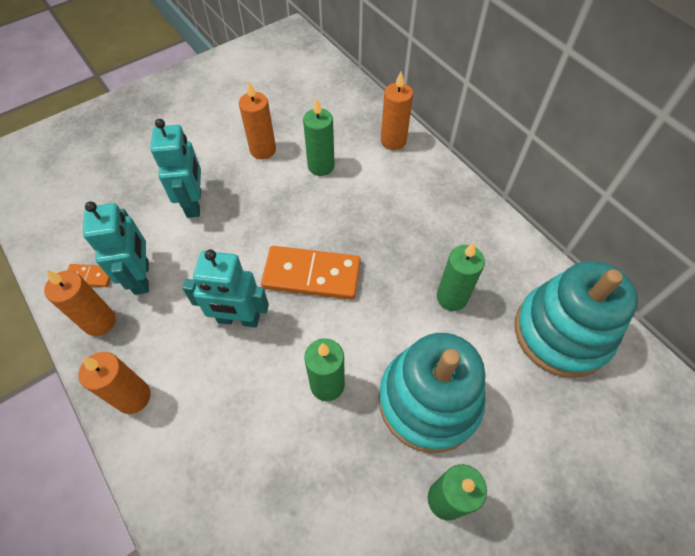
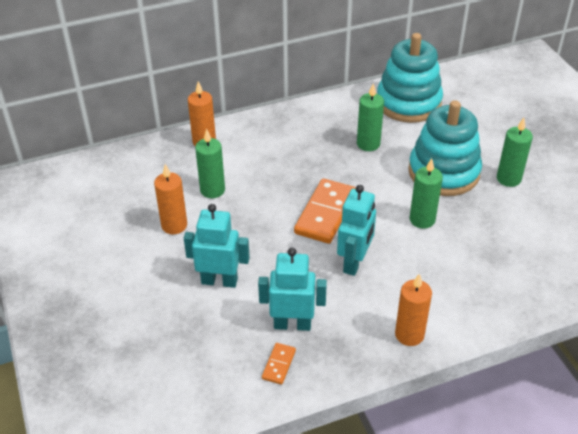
camera: 75 degrees left, 15 degrees down
orange candle [44,270,116,336] -> none

